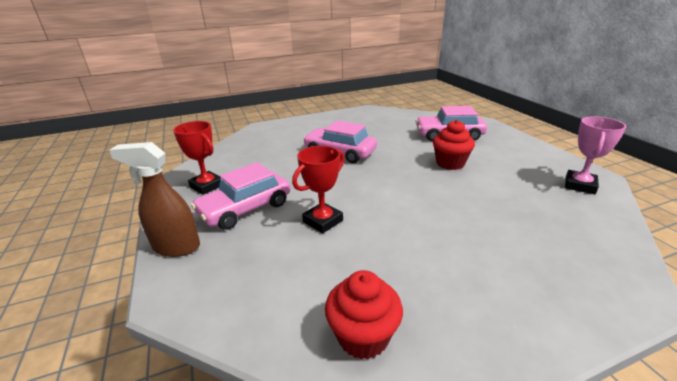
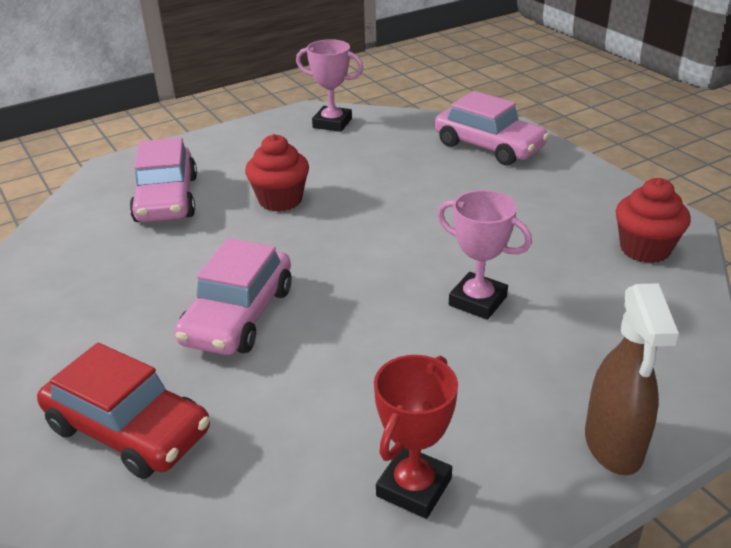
camera: 100 degrees left, 5 degrees up
pink car [191,162,290,230] -> pink car moved to [434,91,549,166]
red trophy [292,146,345,233] -> pink trophy [437,190,532,320]
none -> red car [37,343,210,479]

